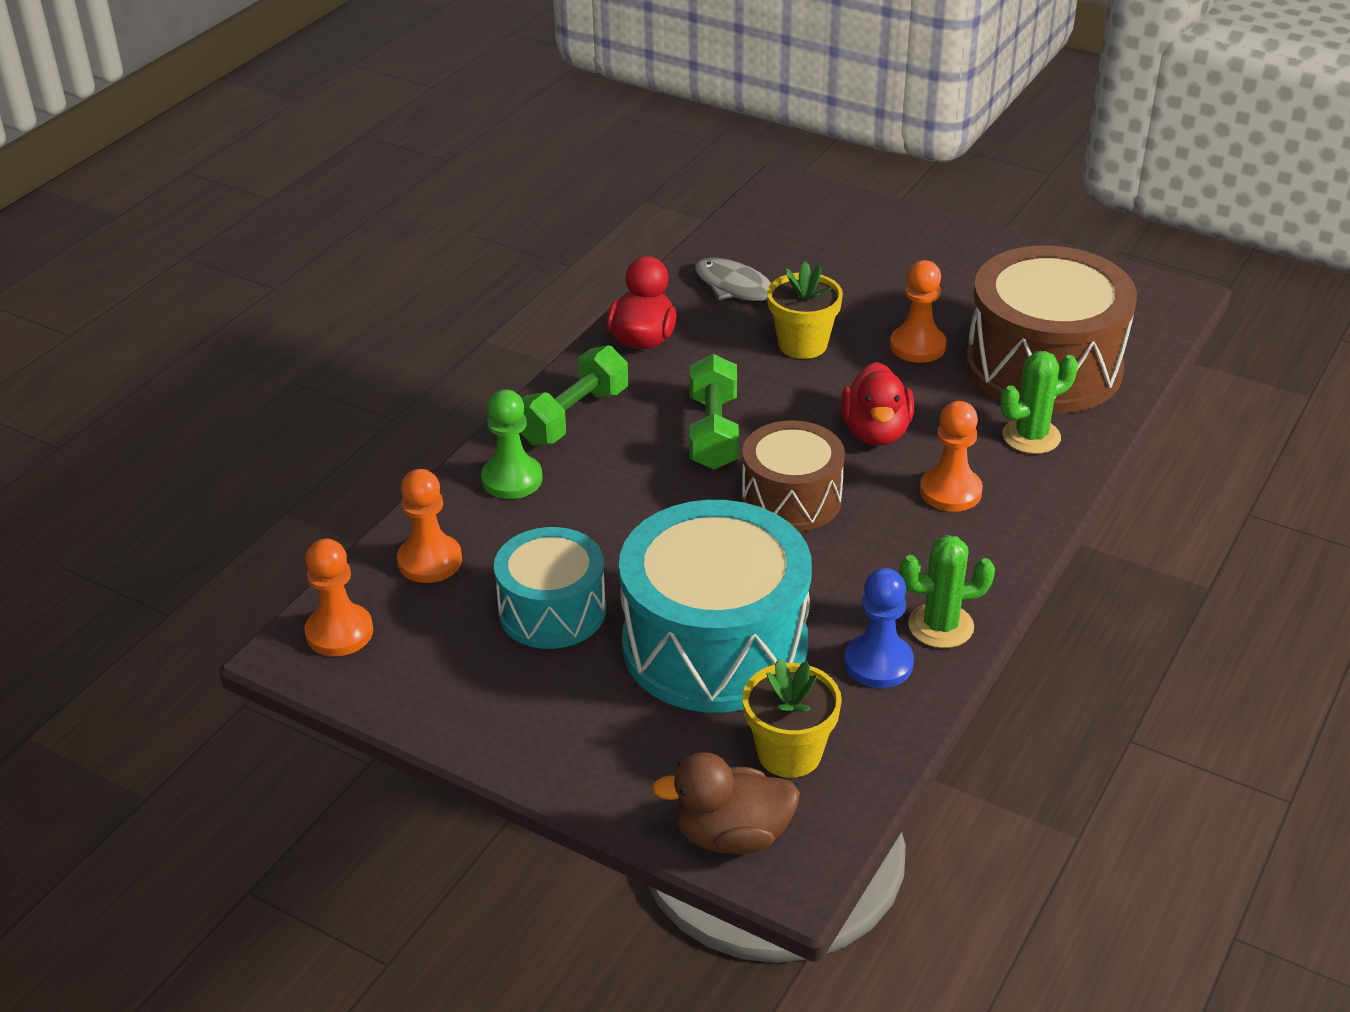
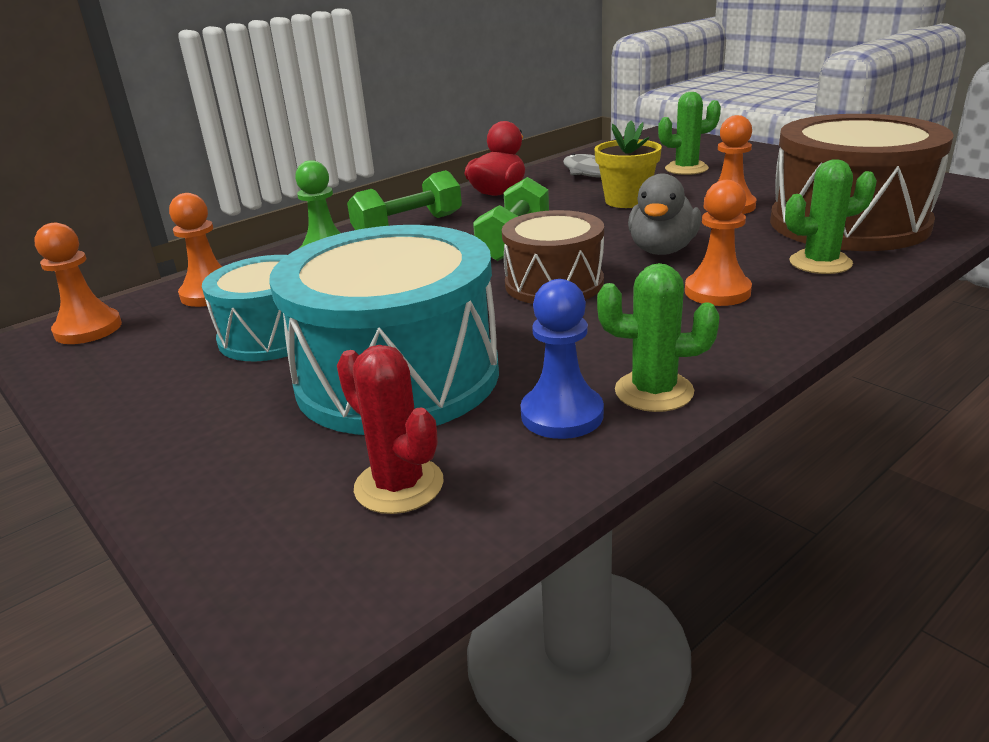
camera: 20 degrees right, 10 degrees down
brown duck [652,752,800,854] -> none
yellow flower pot [743,658,842,778] -> red cactus [337,345,444,514]
red duck [841,362,914,446] -> grey duck [628,174,701,255]
none -> green cactus [658,92,721,175]

